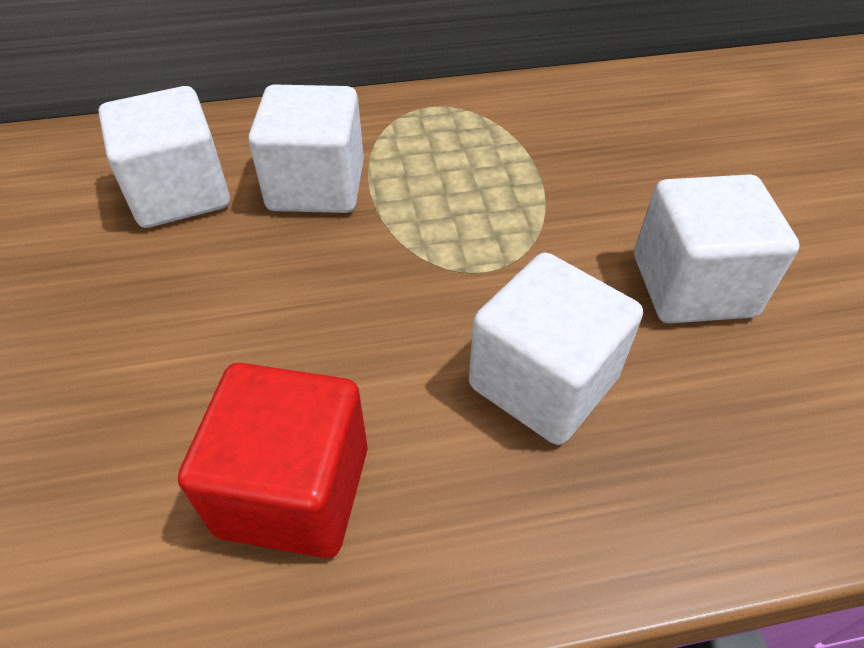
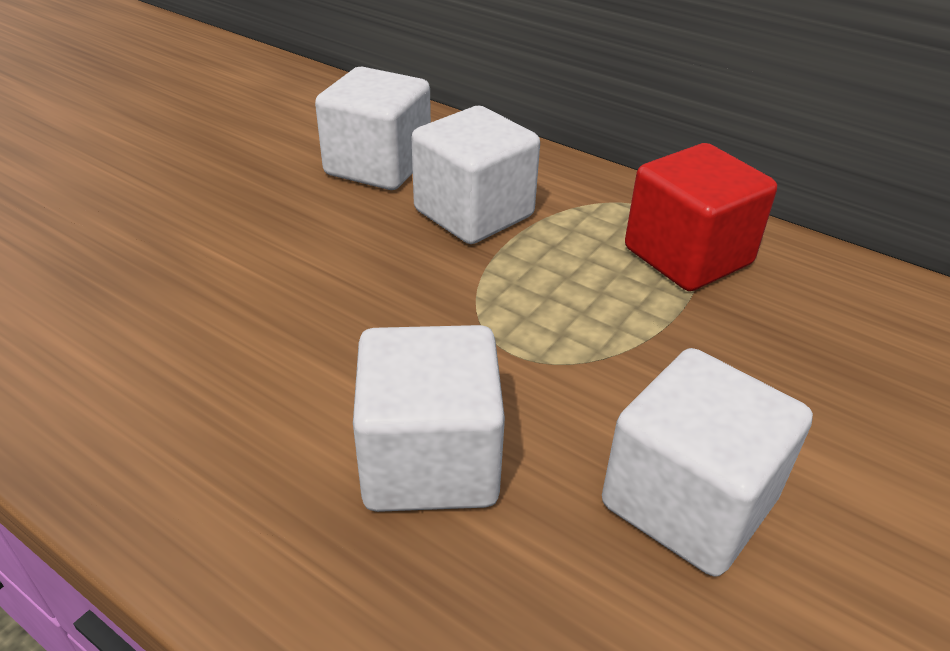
camera: 45 degrees right, 10 degrees down
red cube [178,363,368,558] -> red cube moved to [625,143,777,291]

